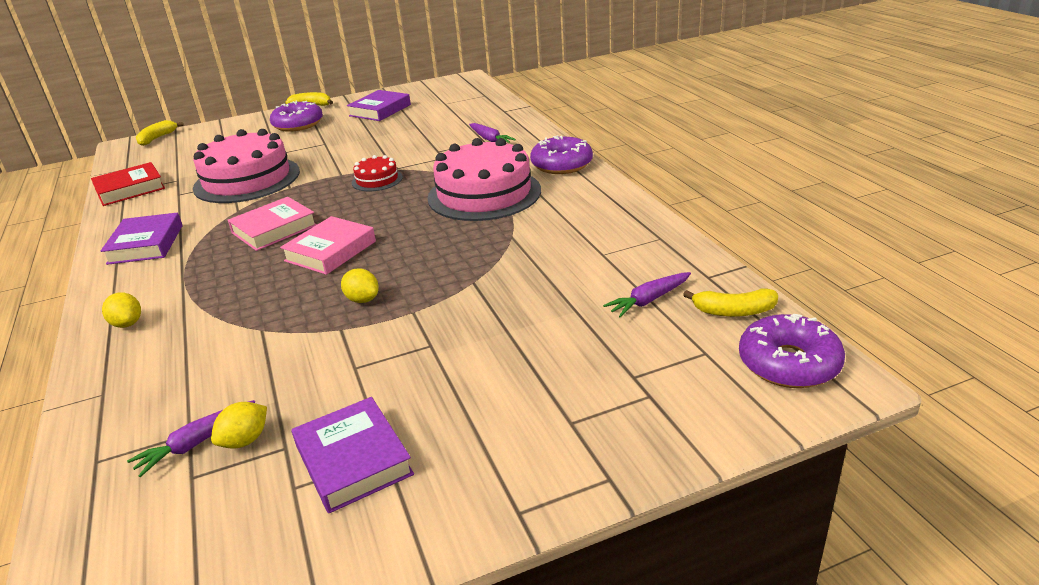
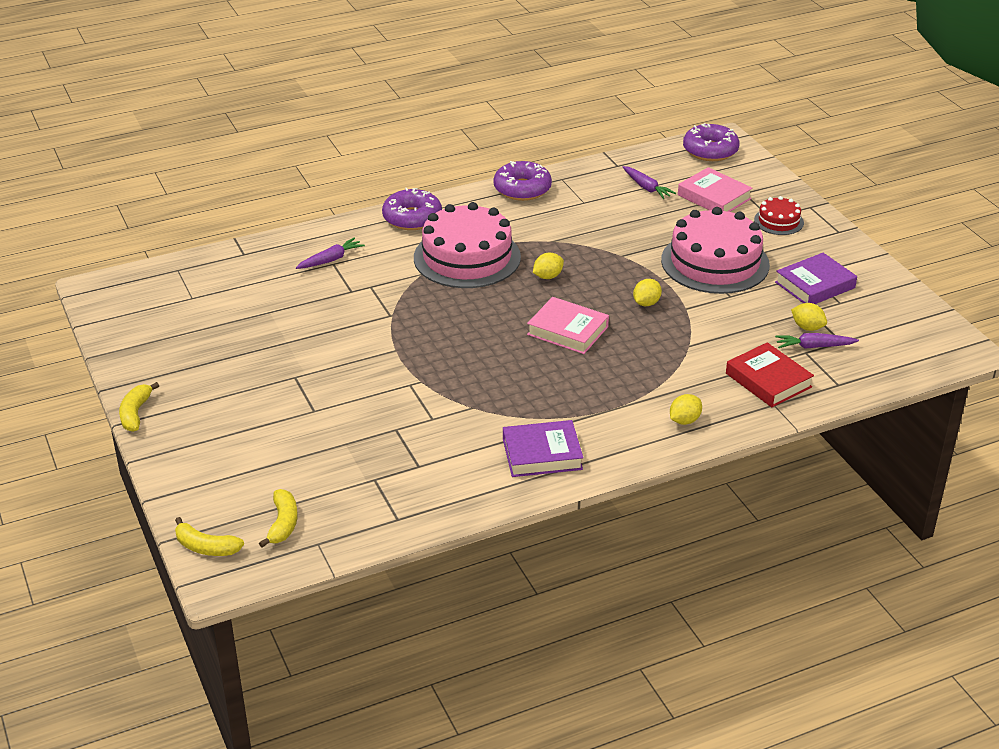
camera: 95 degrees left, 5 degrees up
red book [91,162,165,206] -> red book moved to [726,342,814,407]
purple carrot [127,400,255,477] -> purple carrot turned 135 degrees clockwise [775,333,859,349]
pink cake [193,129,300,203] -> pink cake moved to [661,207,770,294]
pink book [228,197,317,251] -> pink book moved to [678,167,753,212]
purple donut [270,101,323,132] -> purple donut moved to [494,161,552,201]
purple book [347,90,411,121] -> none
red cake [352,155,403,191] -> red cake moved to [754,196,804,235]
yellow banana [683,289,778,317] -> yellow banana moved to [259,489,298,547]
none -> yellow lemon [533,253,564,279]

